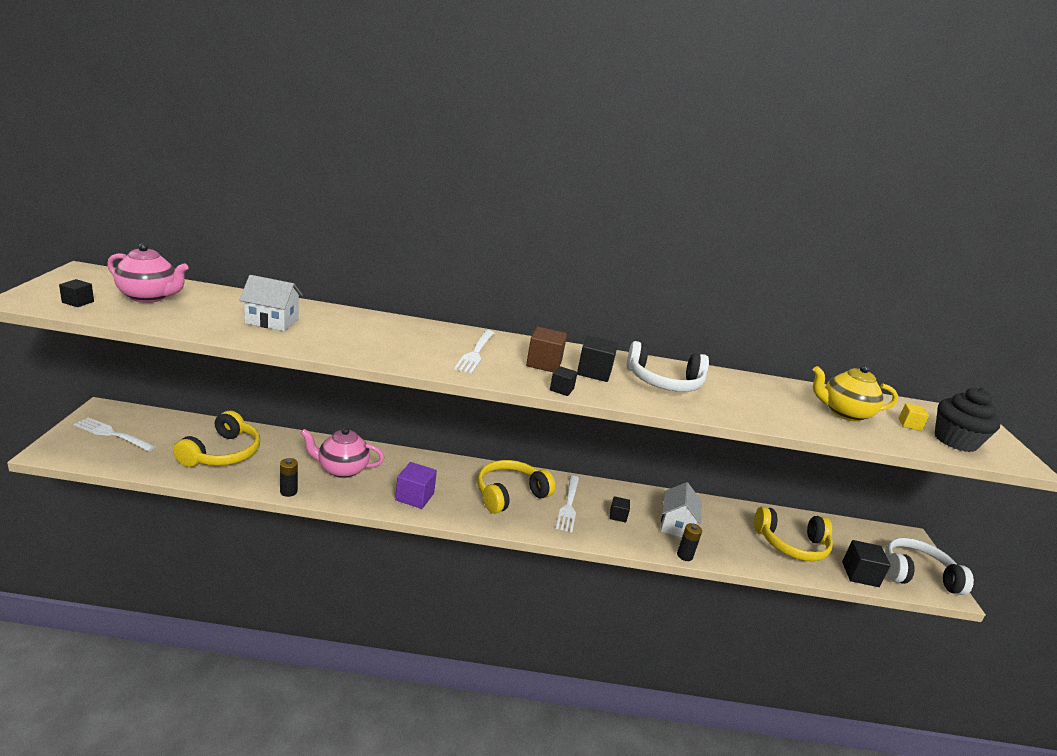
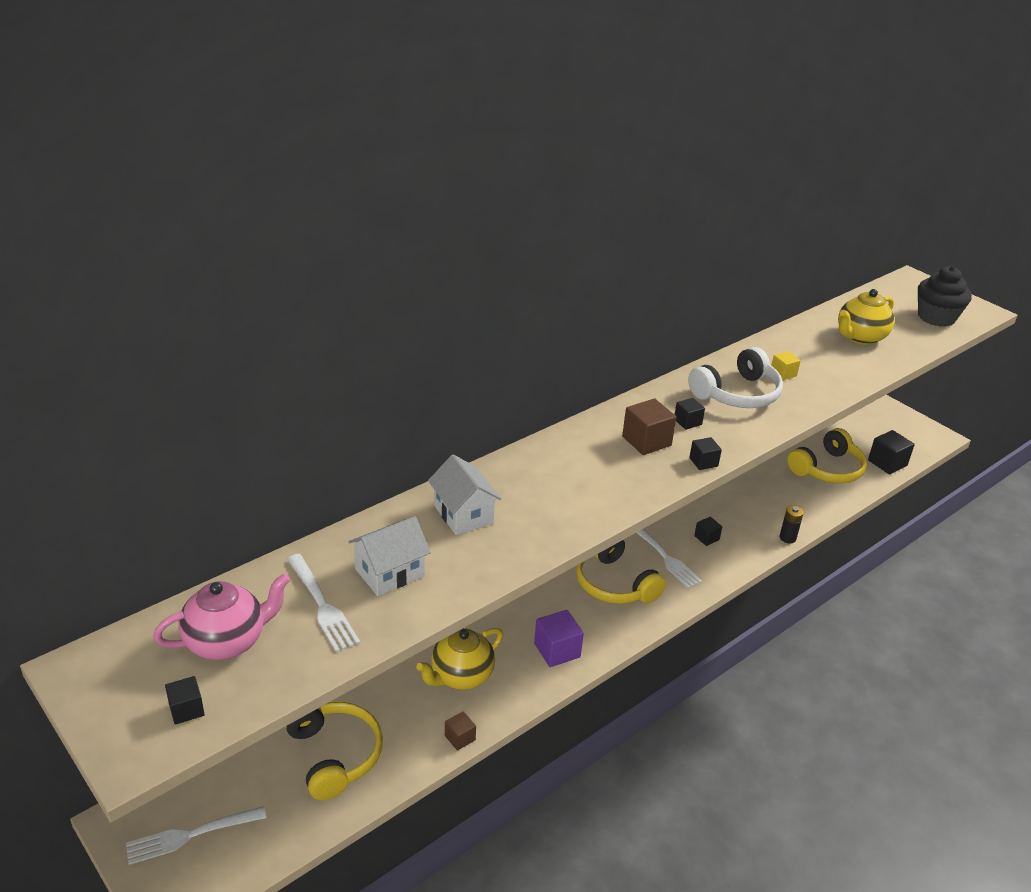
camera: 40 degrees left, 10 degrees up
black battery [280,458,298,497] -> brown cube [445,711,476,751]
pink teapot [300,427,384,478] -> yellow teapot [416,628,503,690]
white fork [454,330,495,374] -> white fork moved to [287,554,360,652]
yellow headphones [477,460,555,513] -> yellow headphones turned 45 degrees counterclockwise [576,540,666,604]
black cube [577,335,618,382] -> black cube [674,398,705,430], size x0.59
white house [661,482,702,537] -> white house moved to [428,454,501,535]
white headphones [885,537,974,595] -> none
yellow cube [899,403,929,431] -> yellow cube moved to [771,351,801,380]

